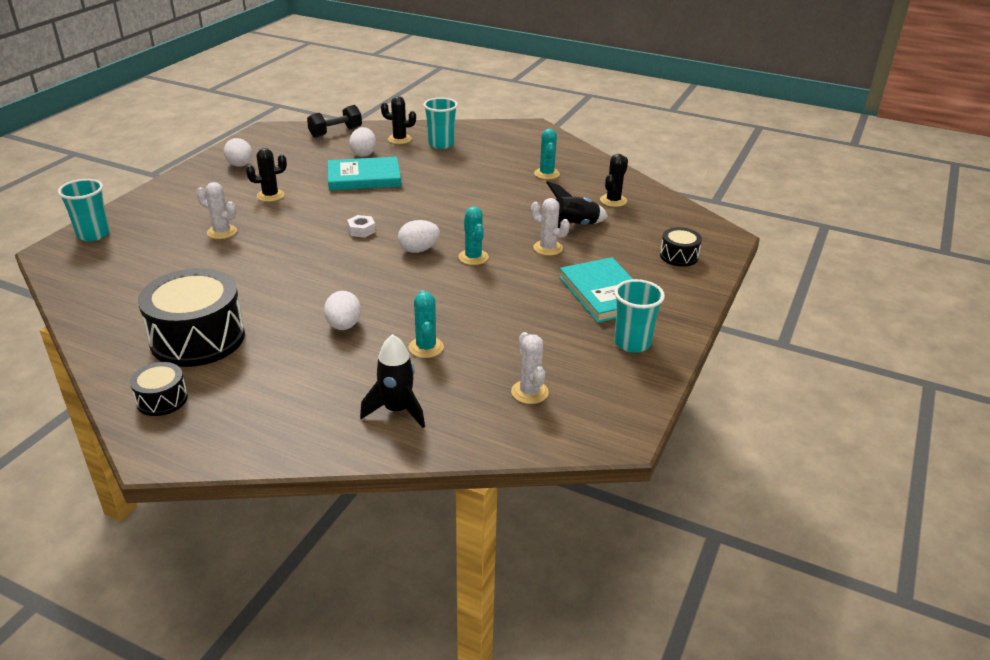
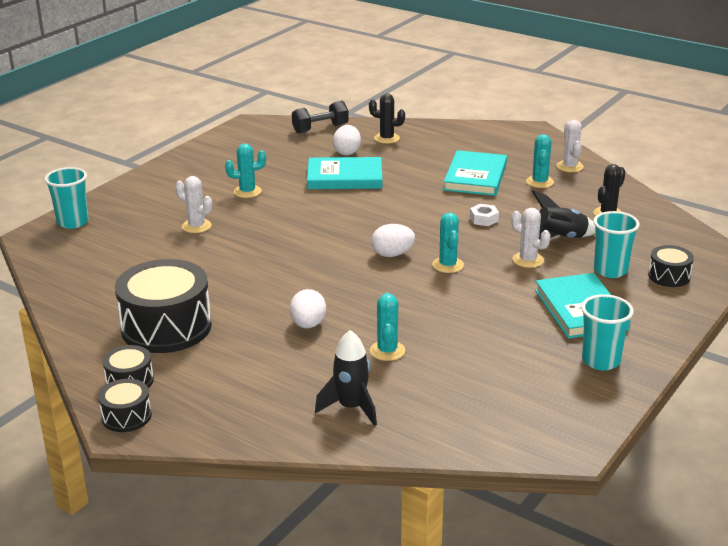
camera: 10 degrees right, 5 degrees down
white egg [224,138,252,167] -> none
black cactus [246,148,287,202] -> turquoise cactus [225,144,266,198]
white nut [347,215,376,237] -> white nut moved to [470,204,499,226]
turquoise cup [423,97,458,149] -> turquoise cup moved to [593,211,640,278]
white cactus [511,332,549,404] -> white cactus moved to [557,120,584,172]
none -> black drum [98,379,152,432]
none -> turquoise book [443,150,507,196]

